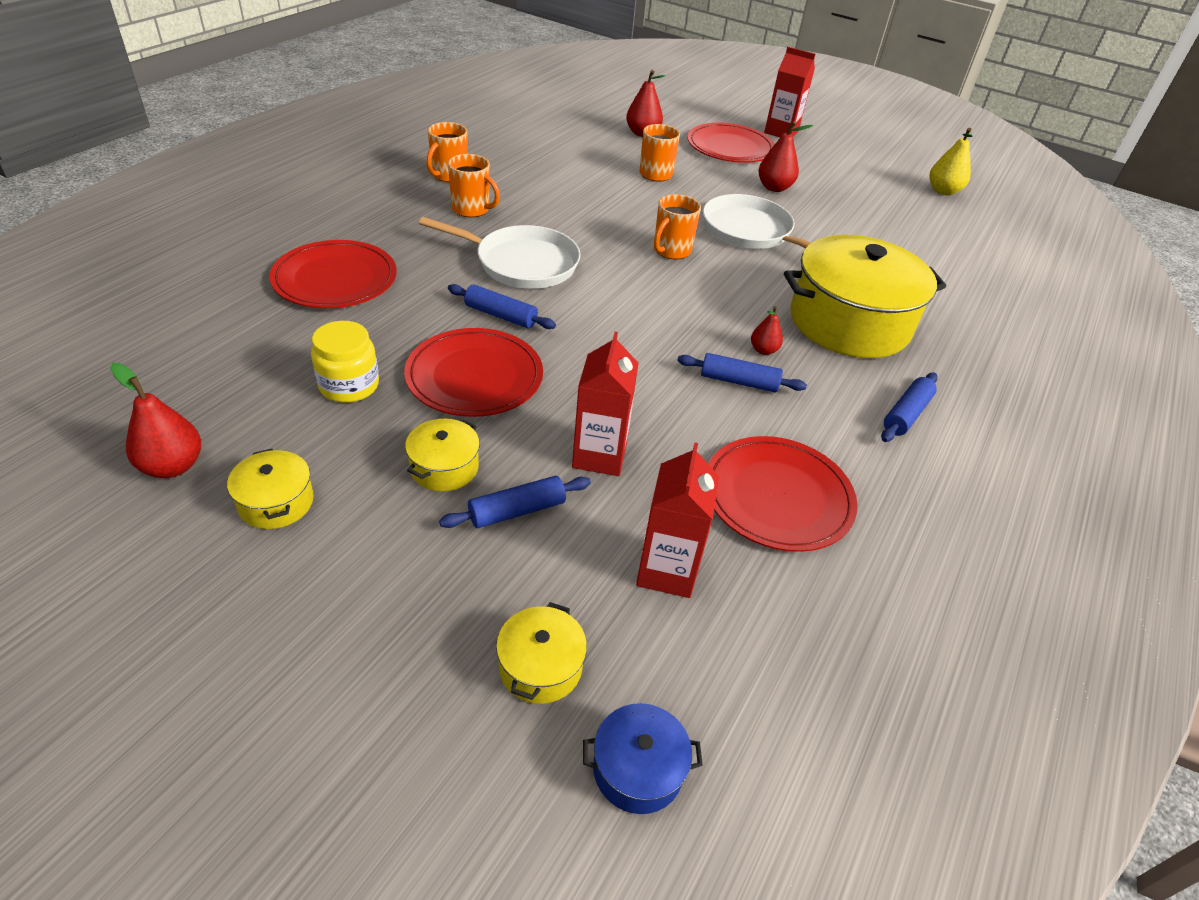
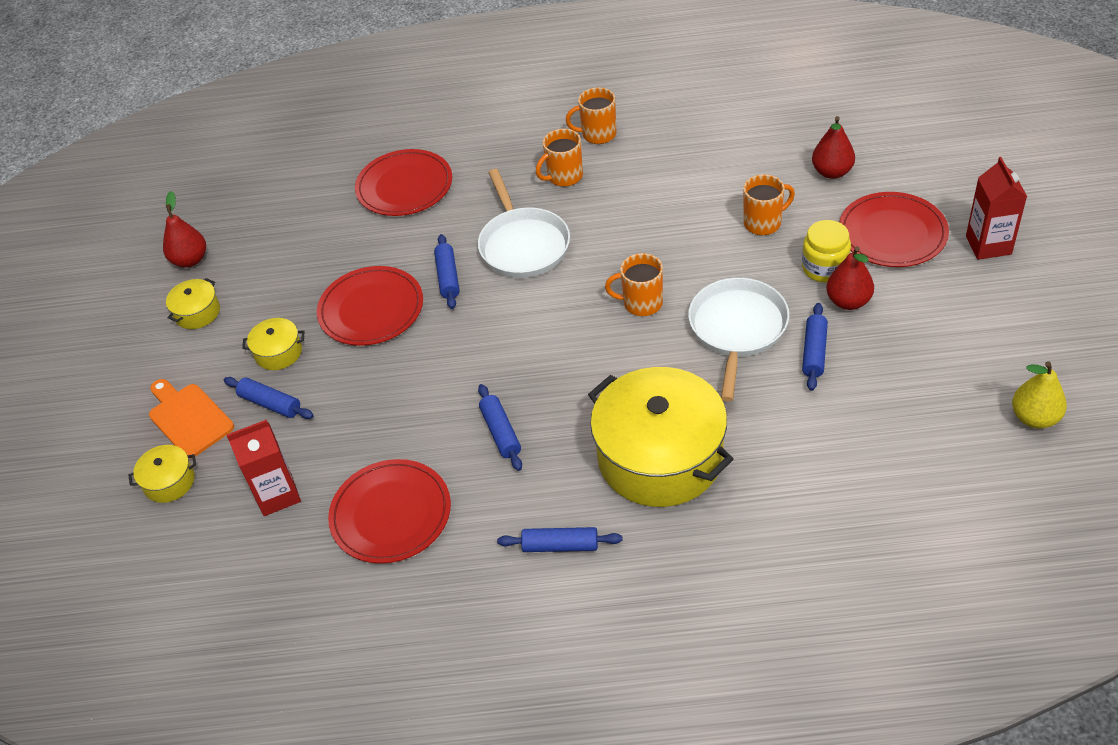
camera: 65 degrees right, 5 degrees up
yellow jar [311,321,379,403] -> yellow jar moved to [802,220,851,282]
orange mug [448,154,500,217] -> orange mug turned 60 degrees clockwise [536,129,583,187]
red carton [572,332,639,476] -> none
blue pot [583,703,703,814] -> none
red pear [751,306,783,355] -> none
none -> orange cutting board [149,379,234,458]
none -> blue rolling pin [802,303,828,391]

